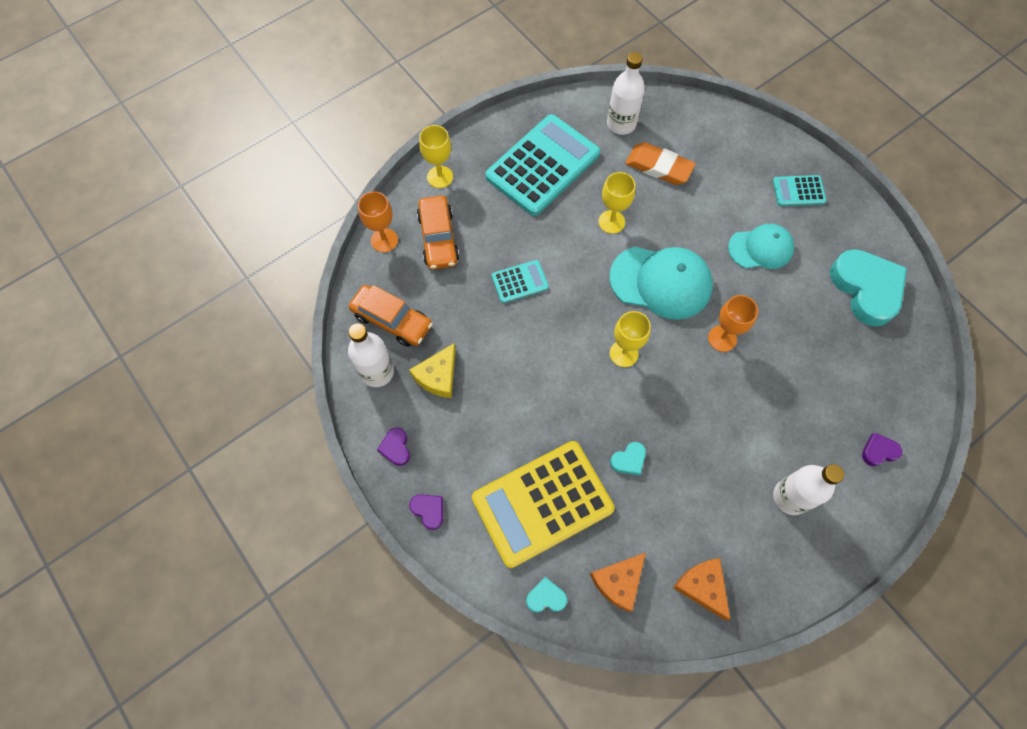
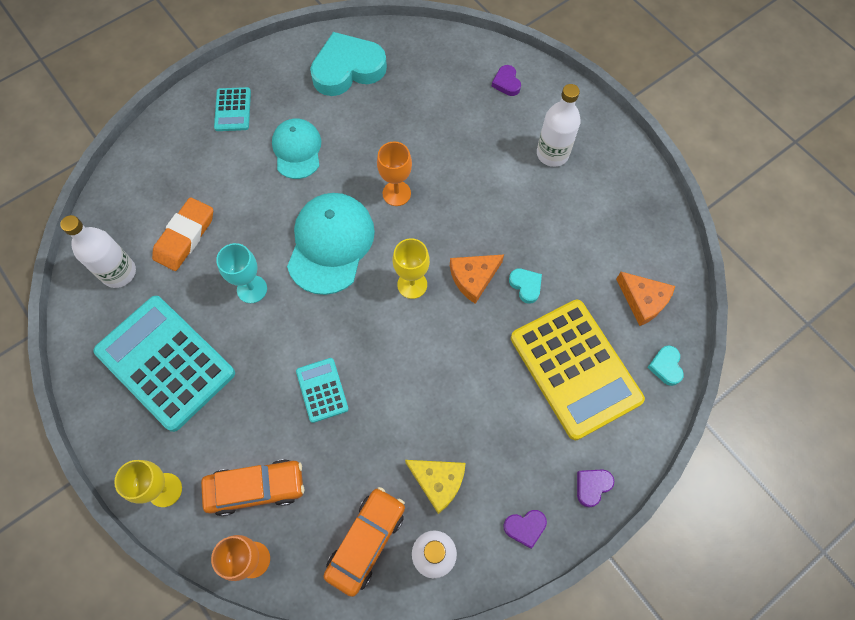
camera: 90 degrees left, 0 degrees up
yellow goblet [598,172,635,234] -> turquoise goblet [216,243,267,303]
orange cheese [673,558,731,620] -> orange cheese moved to [450,254,504,304]

